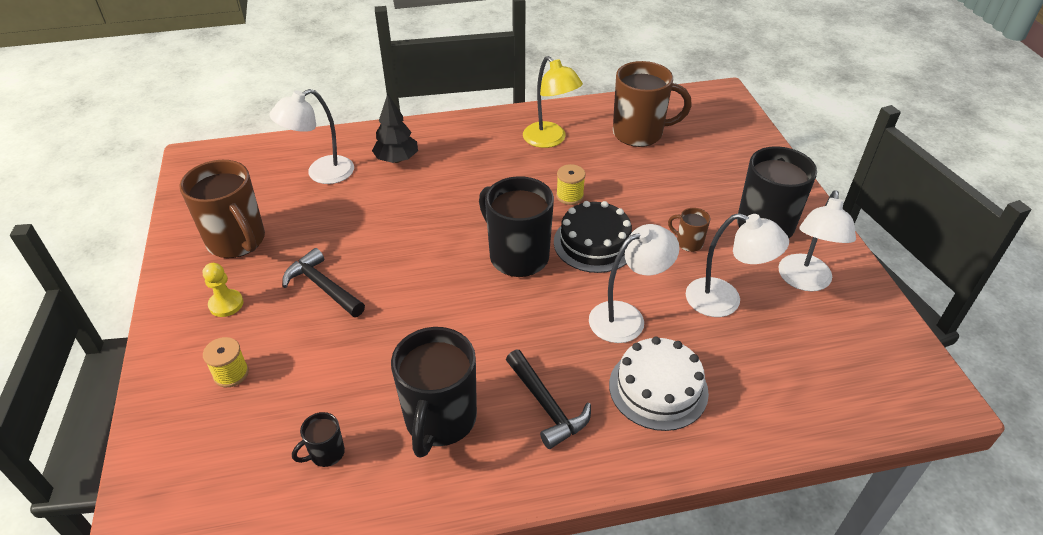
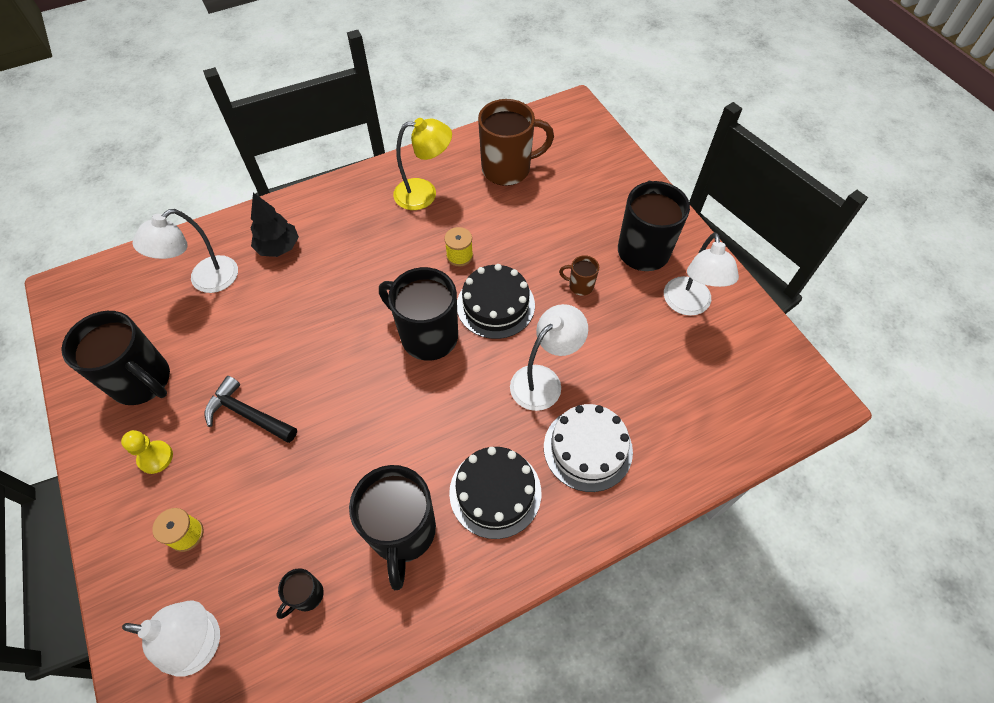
camera: 15 degrees left, 15 degrees up
brown mug [179,160,265,258] -> black mug [61,311,170,405]
black hammer [506,350,591,449] -> black cake [449,447,541,539]
yellow lamp [523,56,583,148] -> yellow lamp turned 45 degrees counterclockwise [393,118,452,210]
white lamp [686,213,789,317] -> white lamp moved to [122,600,220,676]

